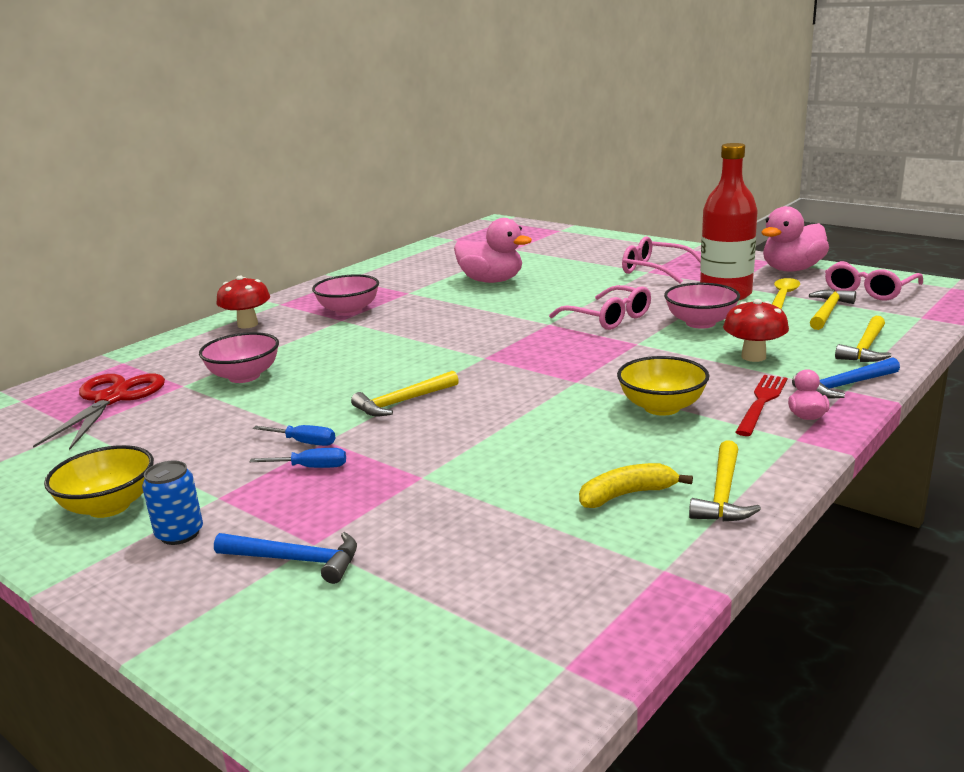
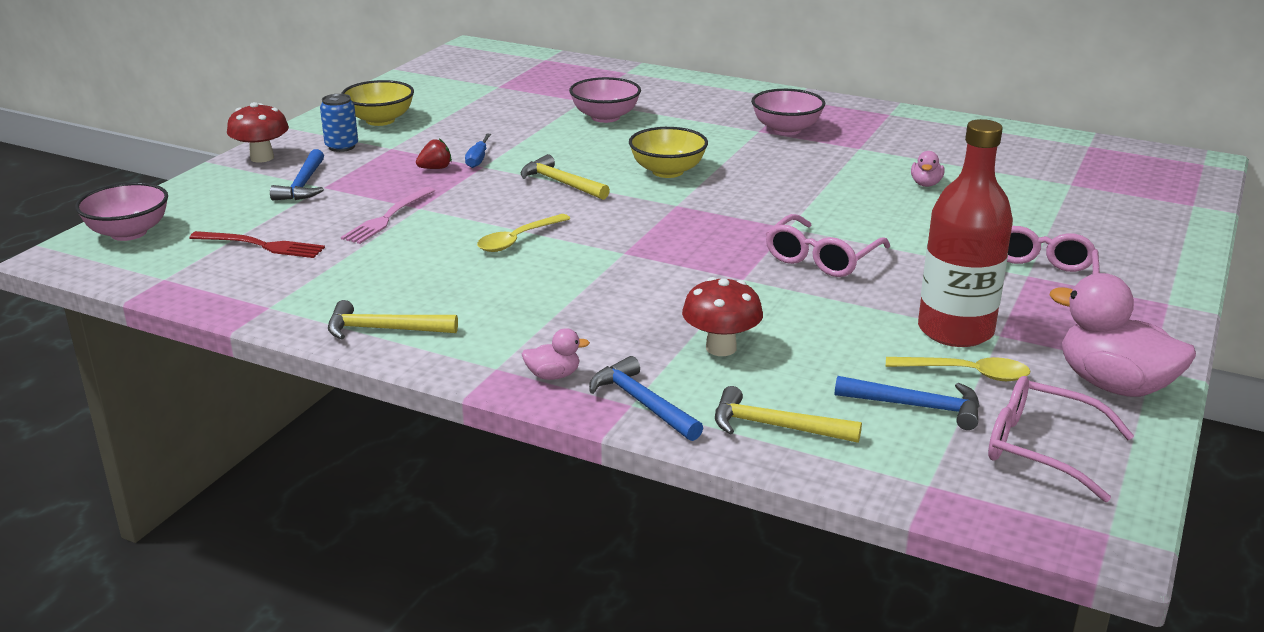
camera: 75 degrees right, 5 degrees up
red scissors [33,374,165,450] -> none
red mushroom [216,276,270,329] -> red mushroom moved to [227,102,289,163]
blue screwdriver [249,448,346,468] -> red strawberry [416,138,452,169]
pink duck [454,218,532,283] -> pink duck [911,151,944,187], size x0.46
yellow banana [579,463,693,508] -> none
yellow bowl [617,356,710,416] -> yellow bowl moved to [629,127,708,178]
pink bowl [664,283,740,329] -> pink bowl moved to [75,182,168,241]
red fork [736,375,787,436] -> red fork moved to [189,231,325,258]
yellow hammer [809,289,856,330] -> blue hammer [835,376,980,430]
none -> pink fork [341,187,435,244]
none -> yellow spoon [477,214,571,252]

